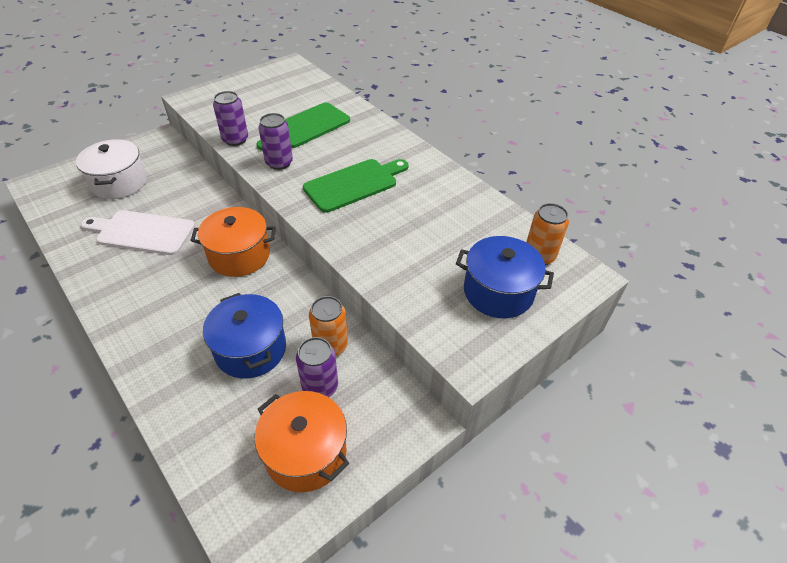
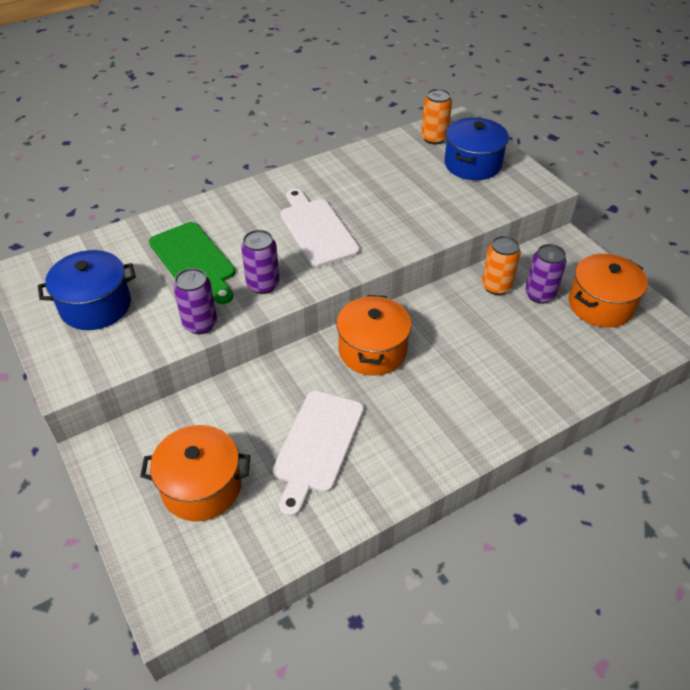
camera: 80 degrees left, 0 degrees up
white pot [76,139,147,199] -> orange pot [140,425,250,521]
blue pot [203,293,286,379] -> blue pot moved to [38,250,136,330]
green cutting board [303,159,409,213] -> white cutting board [280,188,360,267]

